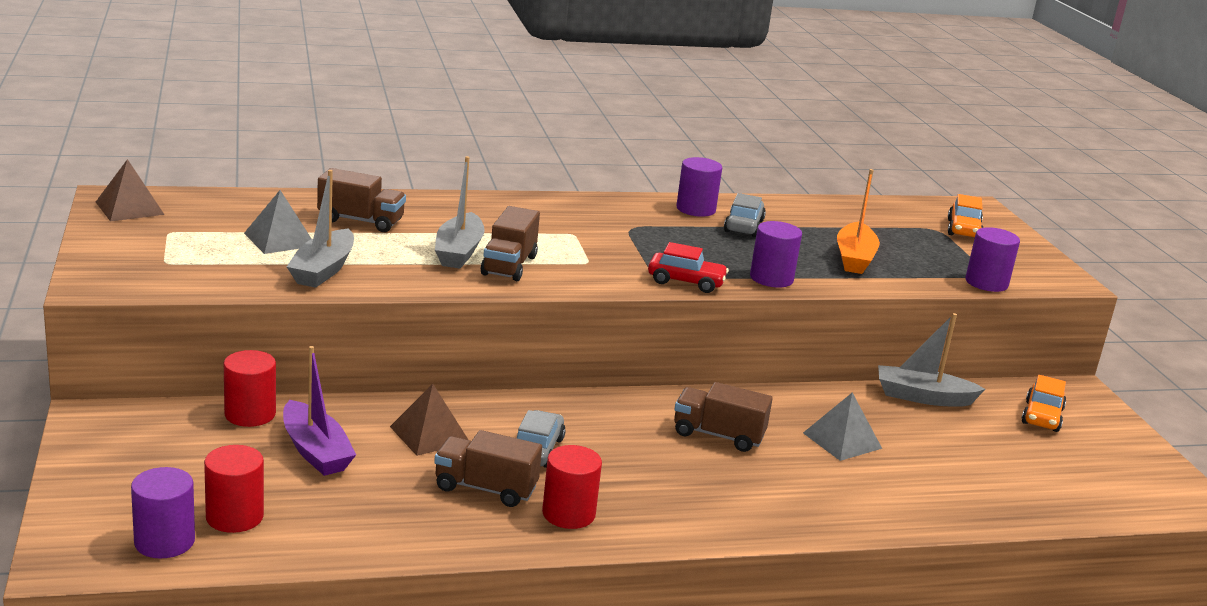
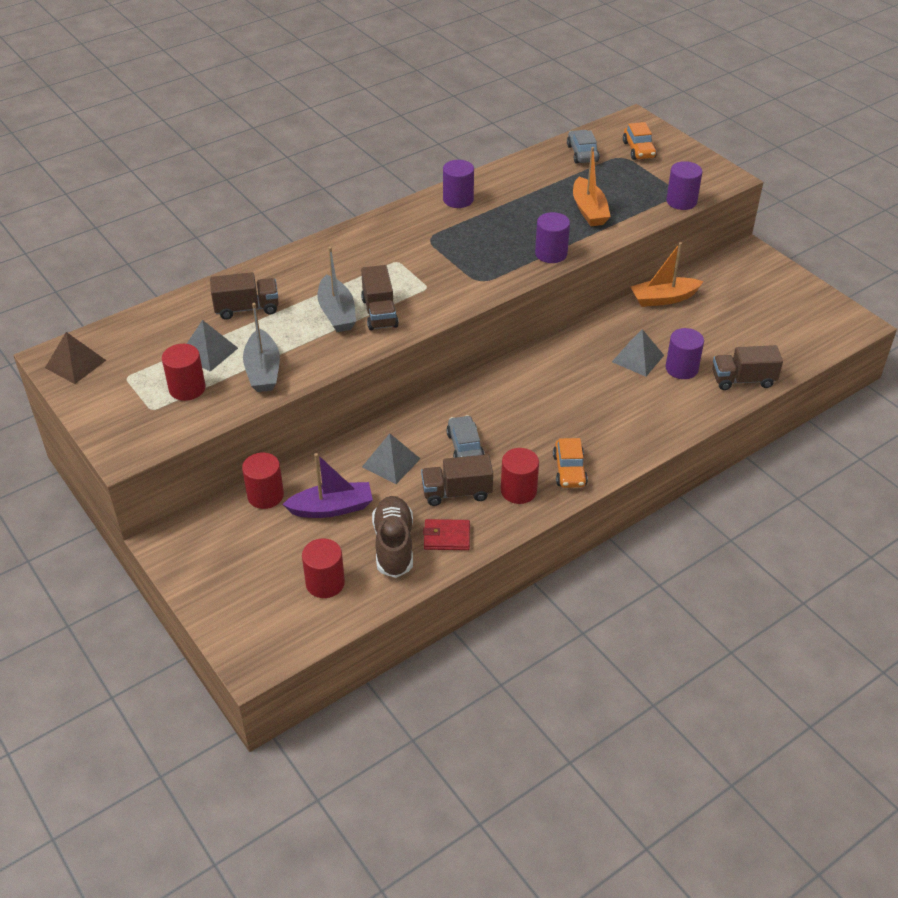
camera: 20 degrees left, 20 degrees up
purple cylinder [131,467,195,559] -> purple cylinder moved to [666,328,704,379]
purple boat [283,346,356,476] -> purple boat turned 45 degrees counterclockwise [282,453,373,518]
brown pyramid [390,384,468,456] -> grey pyramid [362,433,421,484]
red car [648,242,729,293] -> none
brown truck [674,382,773,452] -> brown truck moved to [713,345,783,390]
grey car [724,193,766,237] -> grey car moved to [567,130,600,164]
grey boat [878,313,985,407] -> orange boat [630,242,704,307]
orange car [1022,375,1066,432] -> orange car moved to [553,438,588,488]
none -> red cylinder [162,344,206,401]
none -> brown shoe [372,496,413,578]
none -> red wallet [423,519,470,550]

